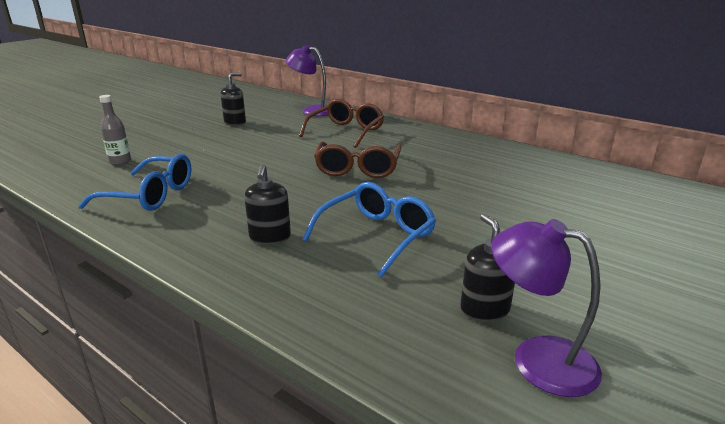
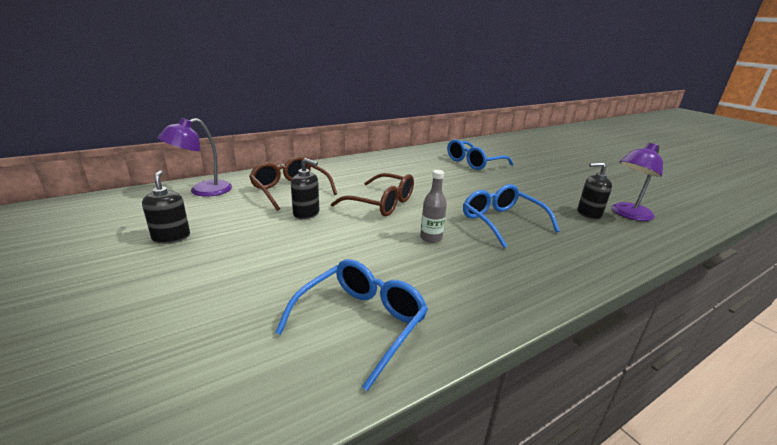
camera: 70 degrees left, 0 degrees up
grey bottle [99,95,131,165] -> grey bottle moved to [420,170,447,243]
black soap dispenser [244,164,291,245] -> black soap dispenser moved to [291,158,319,220]
none -> blue glasses [447,139,513,170]

